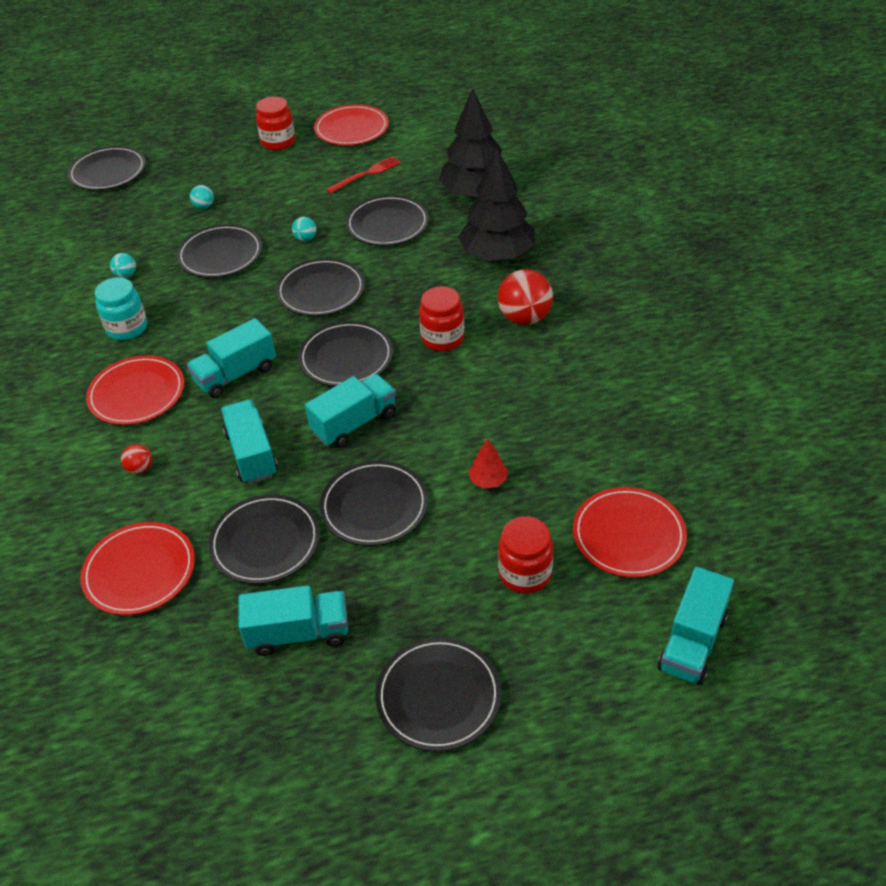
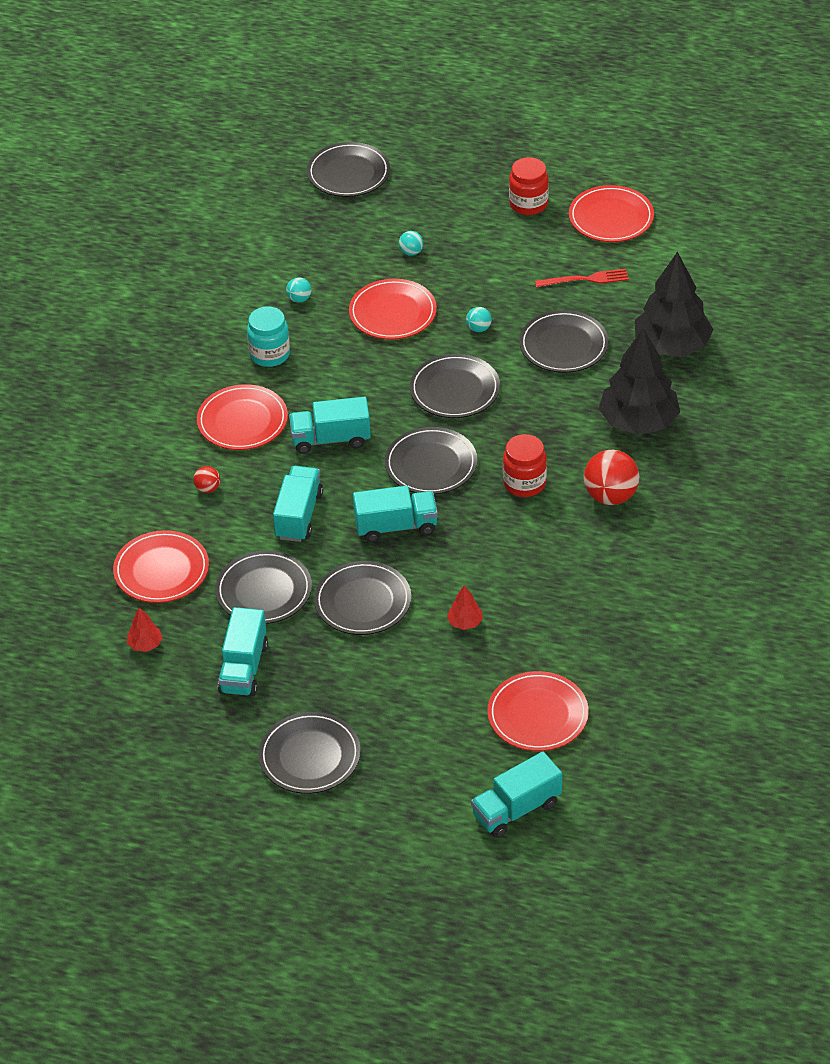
camera: 30 degrees right, 0 degrees up
black plate [177,224,262,278] -> red plate [349,279,437,340]
turquoise truck [238,585,348,656] -> turquoise truck turned 75 degrees clockwise [218,607,268,697]
red jar [498,516,553,594] -> none
none -> red tree [127,607,163,652]

